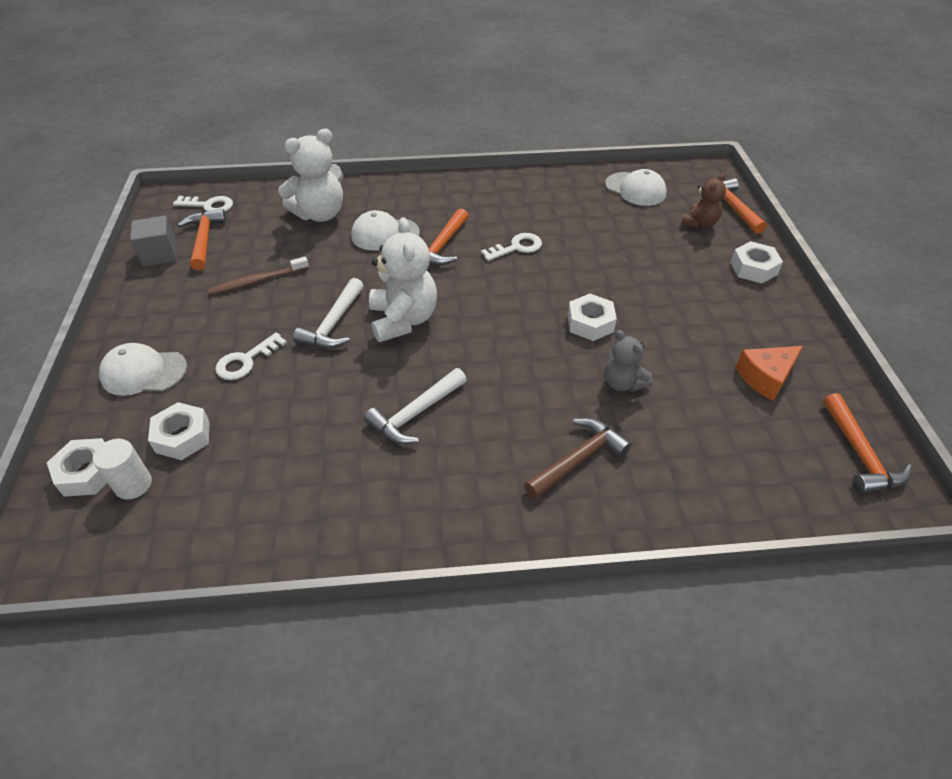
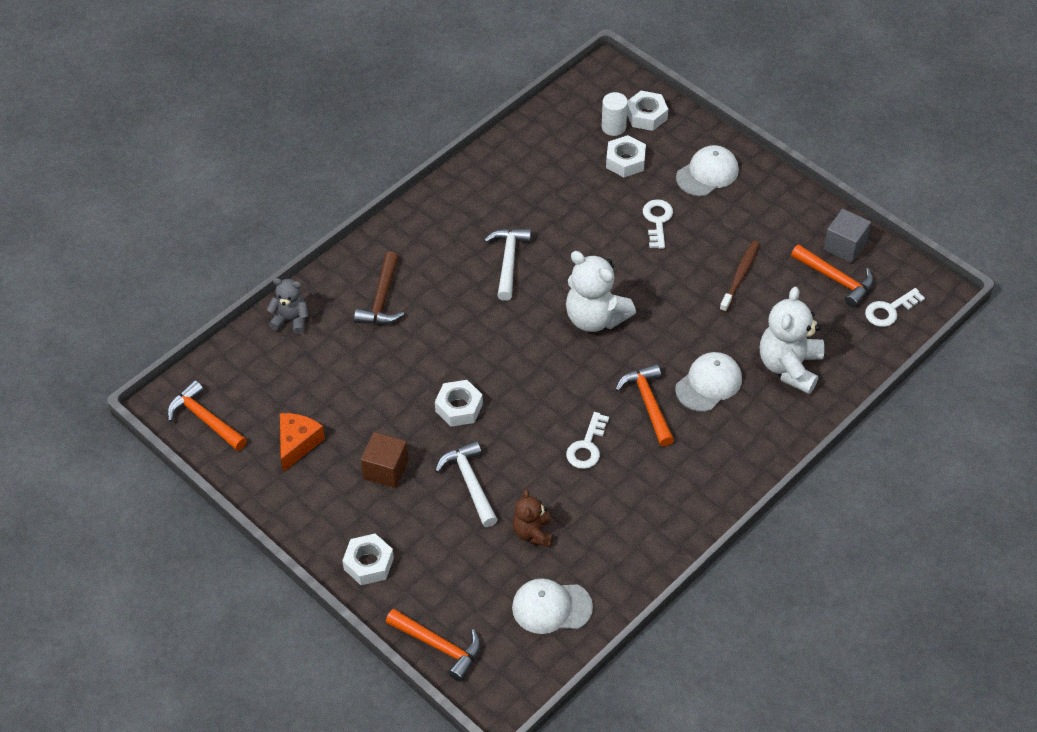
camera: 140 degrees right, 5 degrees up
white hammer [293,278,364,349] -> white hammer moved to [435,441,498,527]
grey teddy bear [605,330,652,392] -> grey teddy bear moved to [267,278,308,334]
brown teddy bear [681,173,726,228] -> brown teddy bear moved to [512,489,553,547]
none -> brown cube [361,432,408,488]

